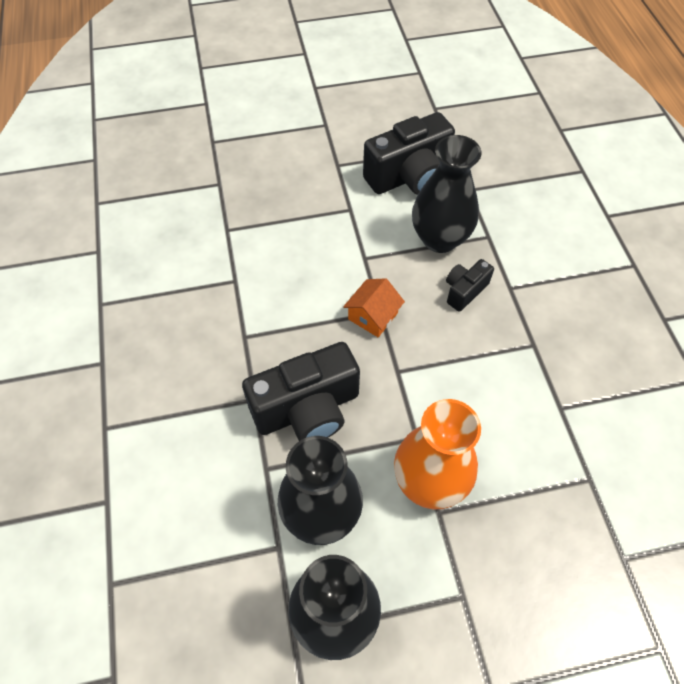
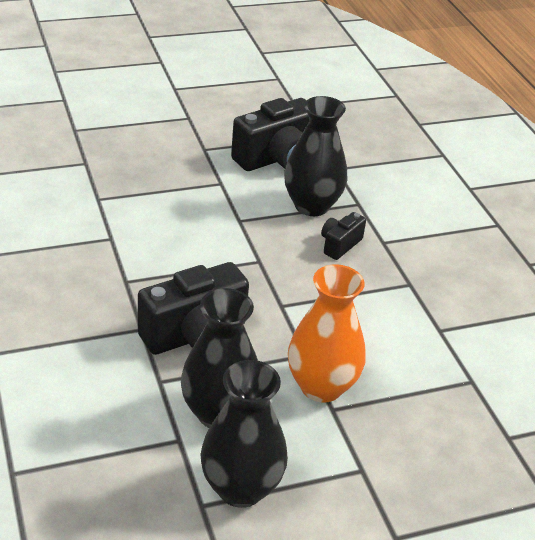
camera: 10 degrees left, 20 degrees down
orange house [343,278,405,337] -> none

